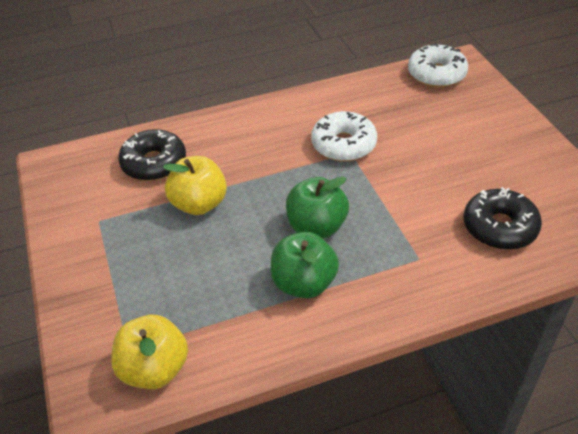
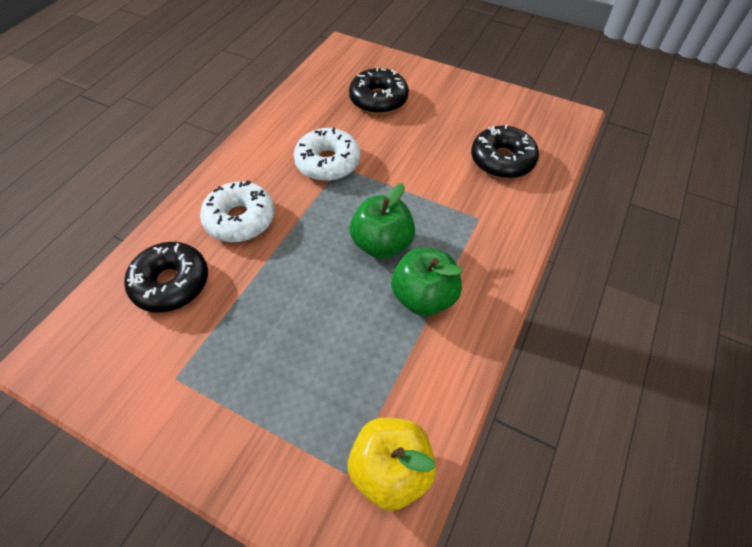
camera: 45 degrees left, 10 degrees up
yellow apple [163,156,227,215] -> none
white donut [408,43,468,87] -> white donut moved to [200,181,275,242]
none -> black donut [349,68,409,114]

